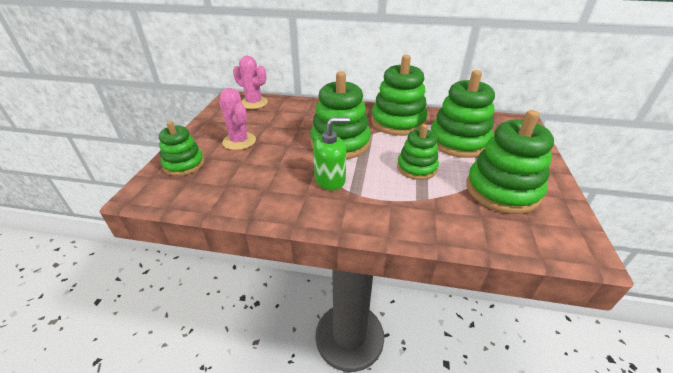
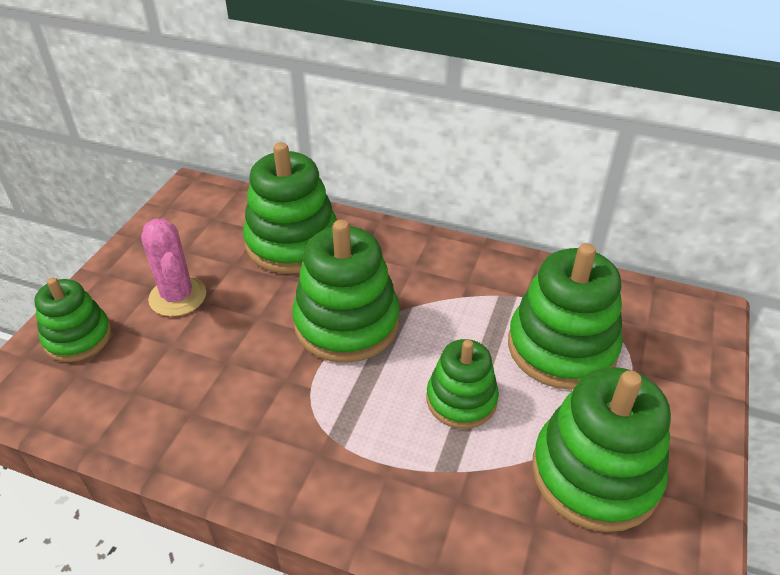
camera: 10 degrees right, 5 degrees up
pink cactus [233,56,268,109] -> none
green soap dispenser [313,117,350,190] -> none
green stacking toy [371,55,427,136] -> green stacking toy moved to [243,142,337,274]

